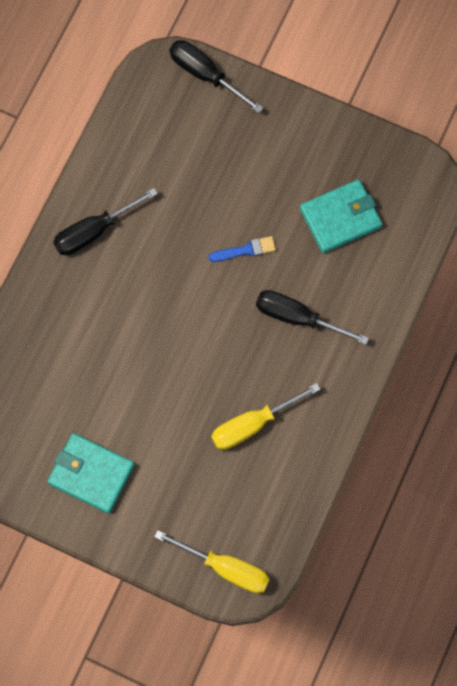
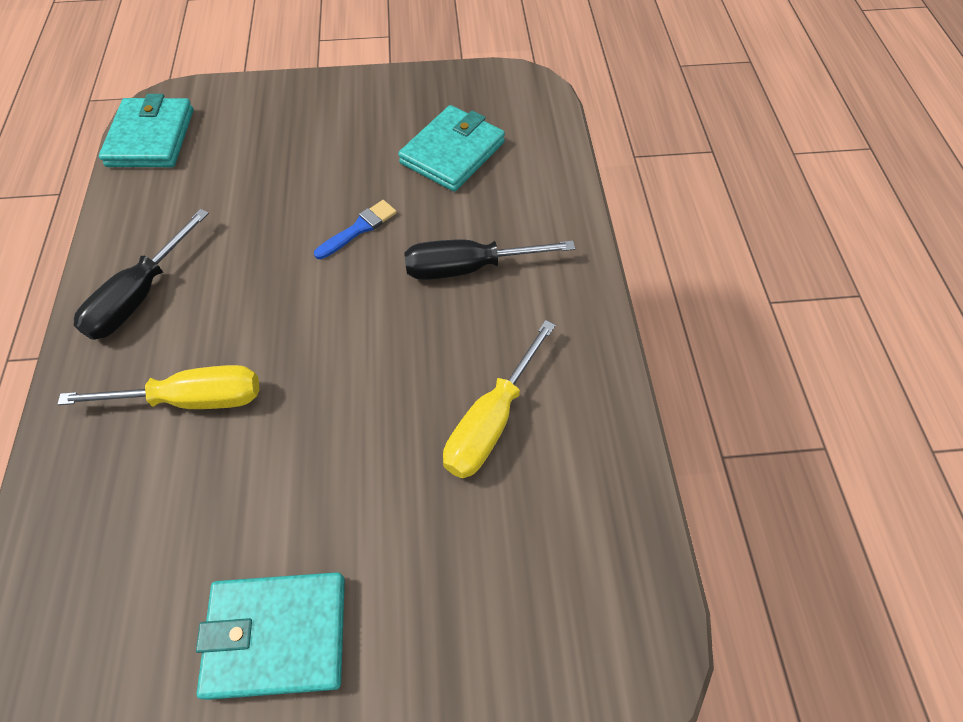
camera: 30 degrees left, 15 degrees down
yellow screwdriver [154,530,270,593] -> yellow screwdriver moved to [57,365,259,409]
black screwdriver [169,40,264,113] -> none
none -> turquoise wallet [99,94,194,167]

